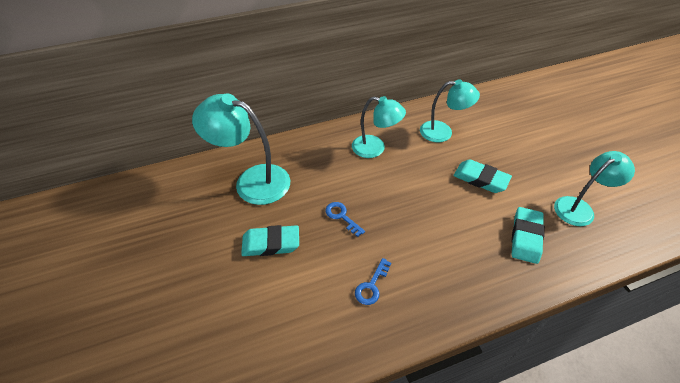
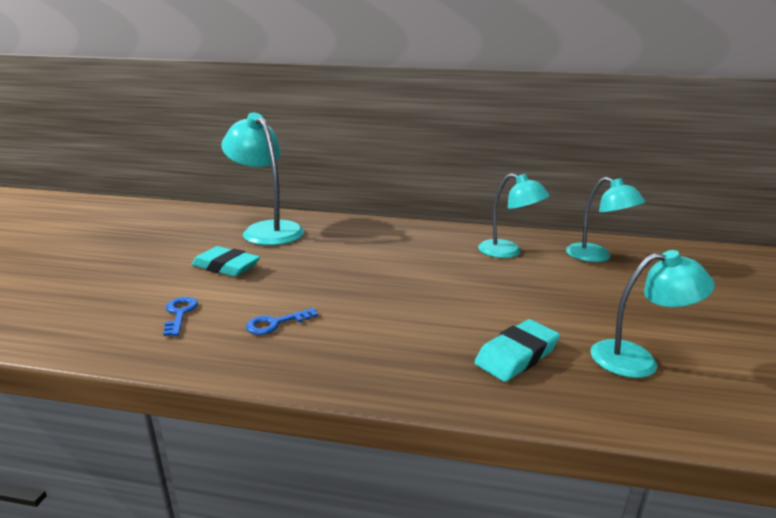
camera: 30 degrees right, 25 degrees down
blue key [325,202,365,237] -> blue key moved to [163,297,198,336]
turquoise lamp [352,96,406,158] -> turquoise lamp moved to [566,177,645,262]
turquoise eraser [453,159,512,193] -> none

